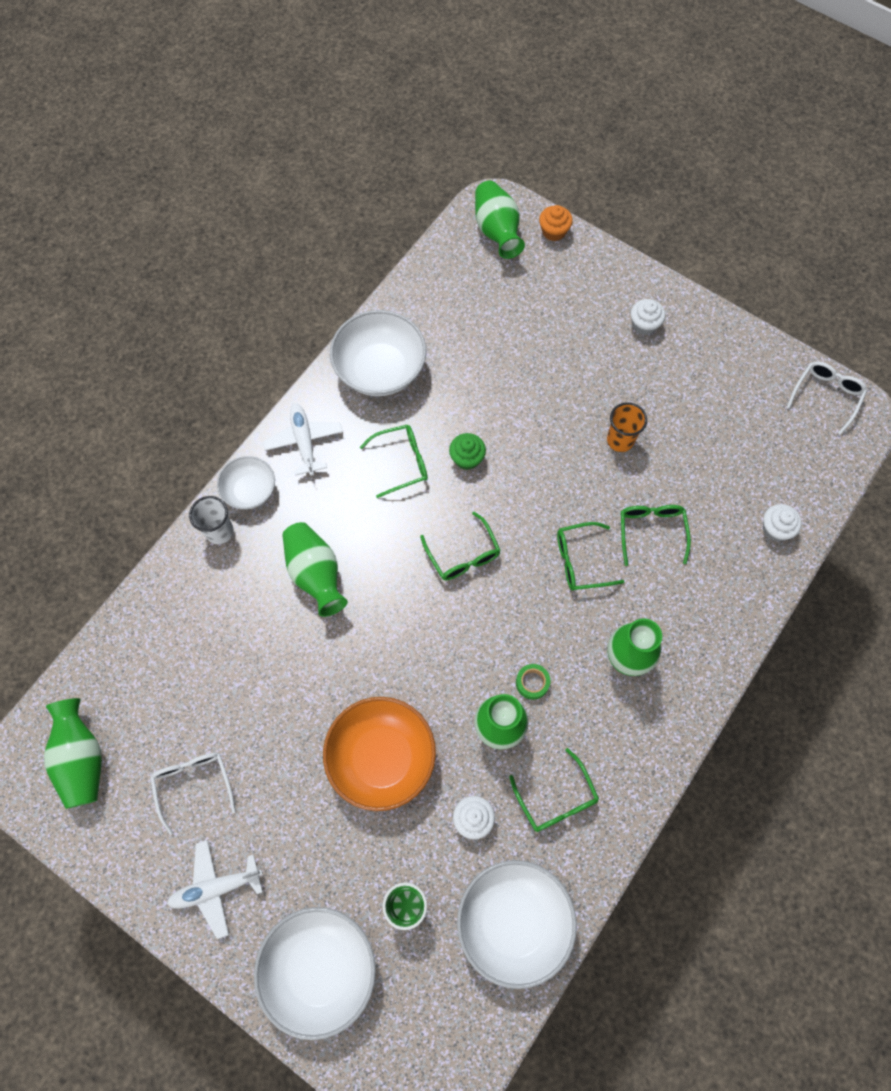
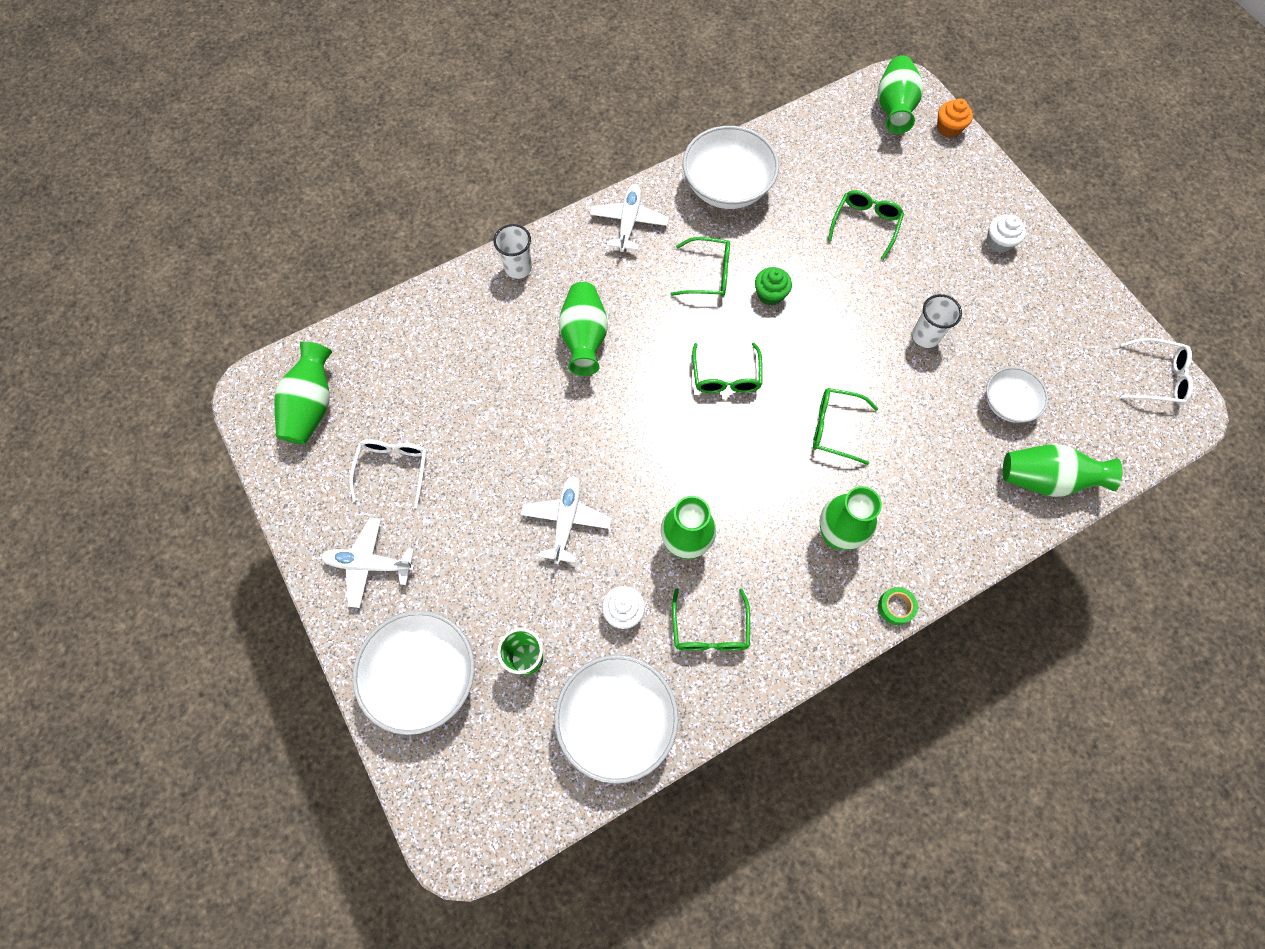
camera: 25 degrees right, 0 degrees up
white bowl [217,456,275,509] -> white bowl moved to [986,367,1048,423]
orange bowl [323,697,436,811] -> white plane [521,476,611,564]
green tape [516,664,550,700] -> green tape moved to [878,587,918,625]
orange cup [607,402,647,452] -> white cup [912,294,962,348]
green glasses [621,505,691,566] -> green glasses moved to [828,190,904,260]
white cupcake [763,504,802,541] -> green vase [1003,444,1122,497]
white glasses [786,362,867,435] -> white glasses turned 45 degrees clockwise [1121,338,1193,405]

